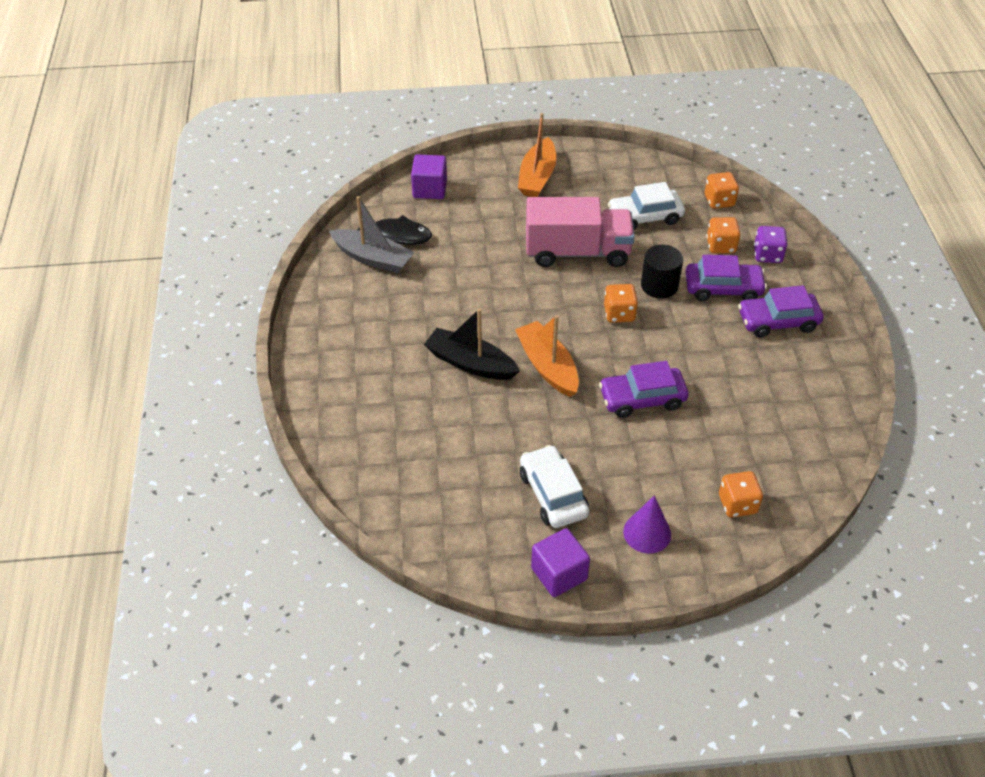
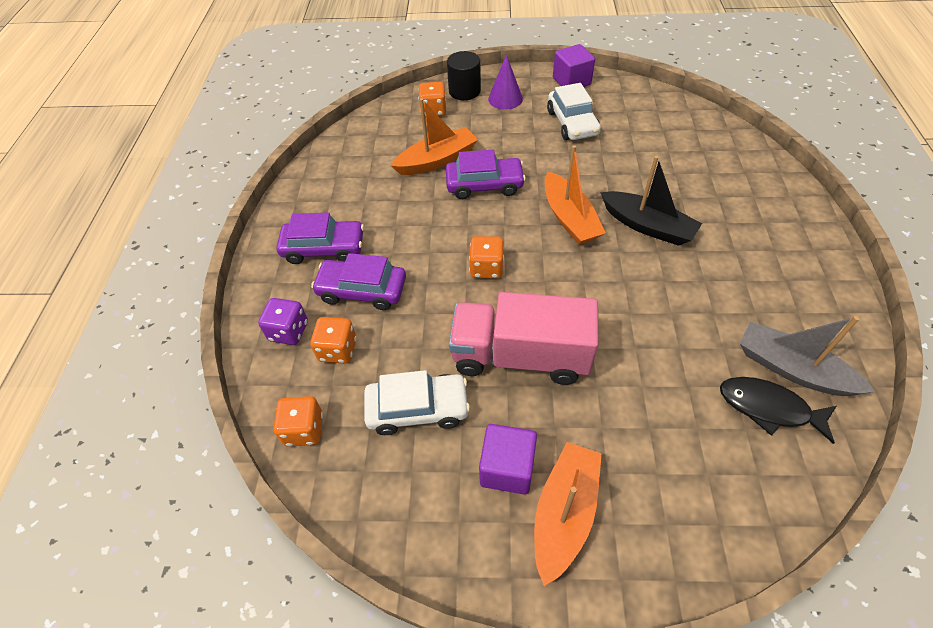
camera: 170 degrees left, 5 degrees up
purple cube [411,154,447,199] -> purple cube moved to [479,424,537,495]
black cylinder [641,245,683,299] -> black cylinder moved to [447,51,481,100]
none -> orange boat [390,98,478,175]

